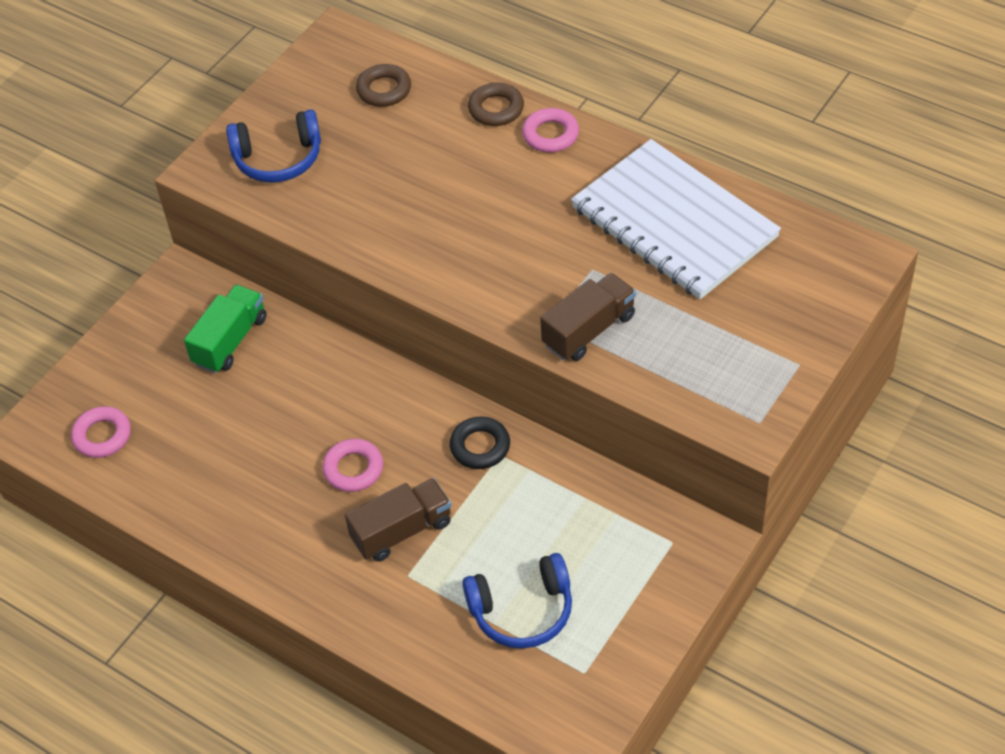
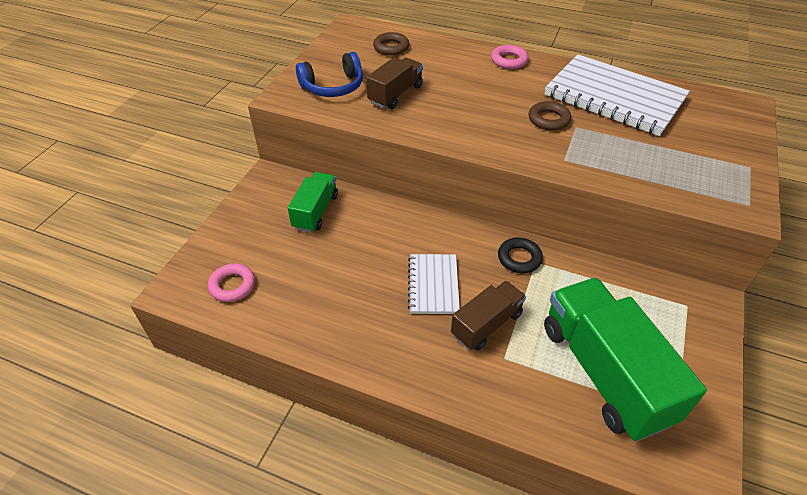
camera: 15 degrees left, 5 degrees down
pink ring [322,439,383,492] -> white notebook [408,254,460,314]
blue headphones [462,553,572,649] -> green truck [544,278,707,441]
brown ring [468,83,524,126] -> brown ring moved to [529,101,571,131]
brown truck [540,273,636,361] -> brown truck moved to [366,57,423,109]

